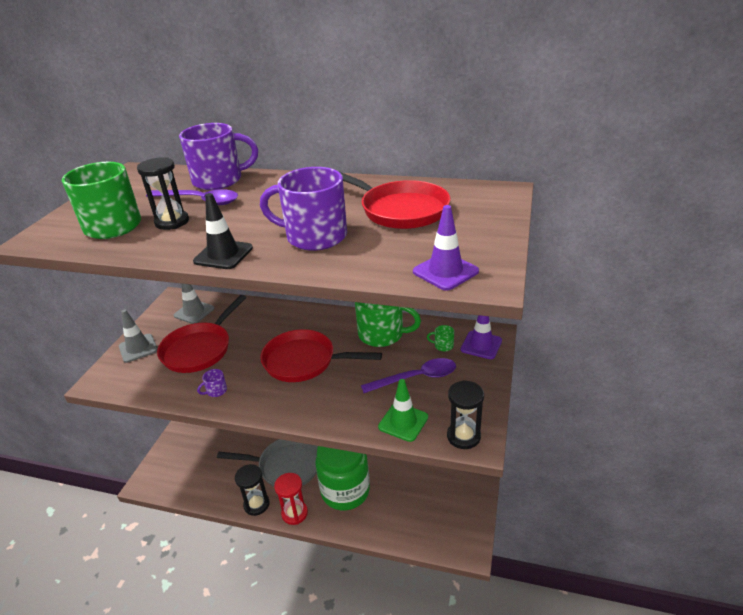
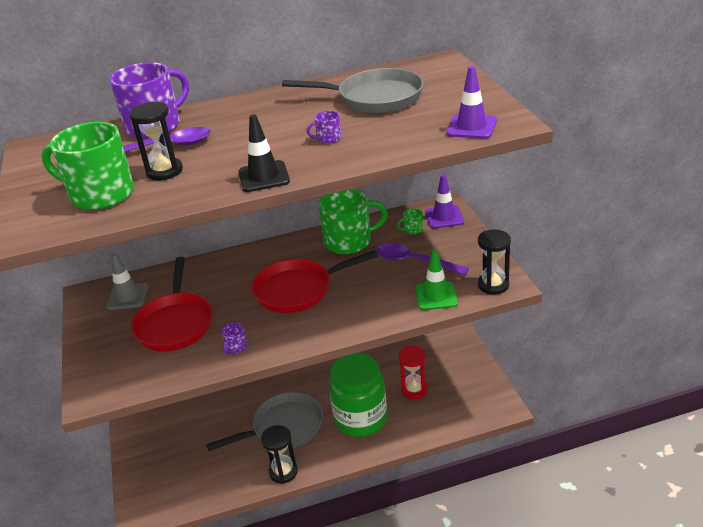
camera: 30 degrees left, 0 degrees up
grey traffic cone [119,310,158,363] -> none
purple mug [260,167,347,251] -> purple mug [306,111,341,144], size x0.41
red hourglass [274,473,308,525] -> red hourglass moved to [399,345,428,399]
red pan [340,172,451,229] -> grey pan [282,68,424,113]
purple spoon [361,358,456,393] -> purple spoon turned 105 degrees counterclockwise [376,243,469,275]

